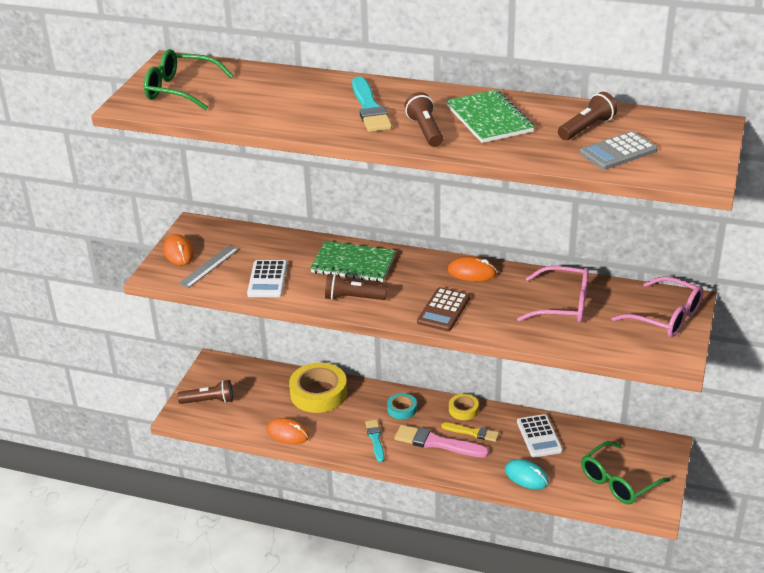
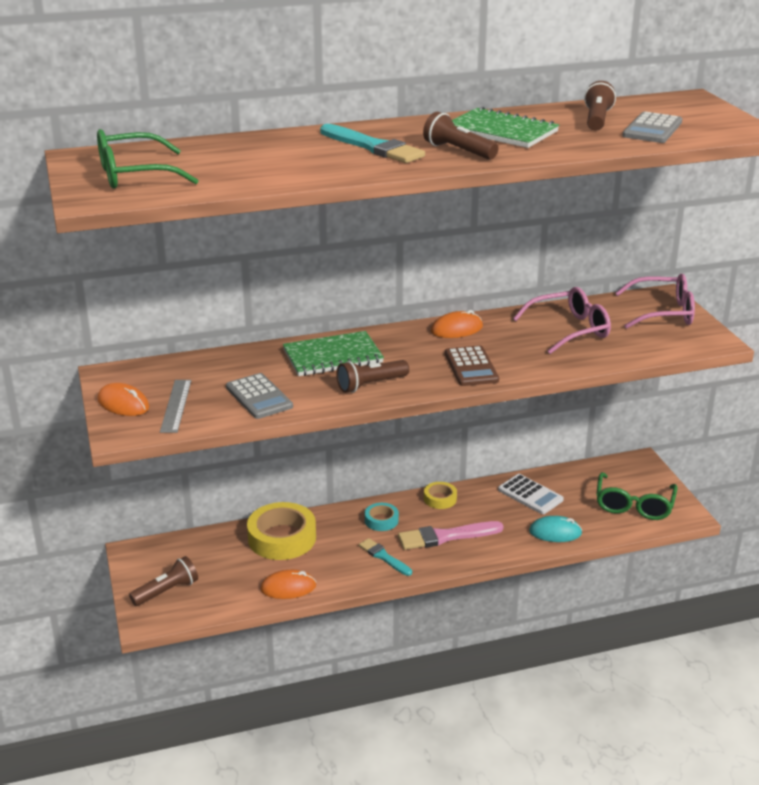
camera: 35 degrees left, 5 degrees down
white calculator [247,260,288,297] -> grey calculator [226,373,293,419]
yellow brush [442,423,499,442] -> none

